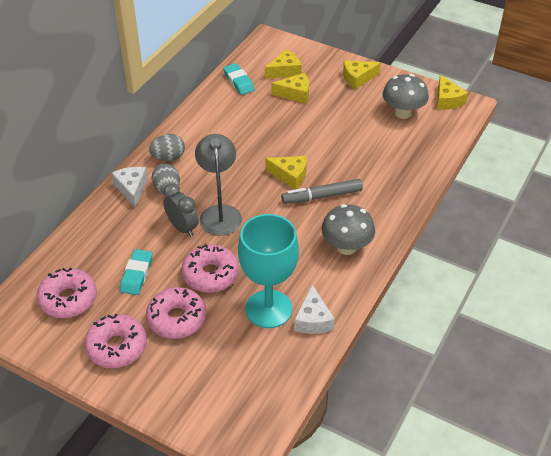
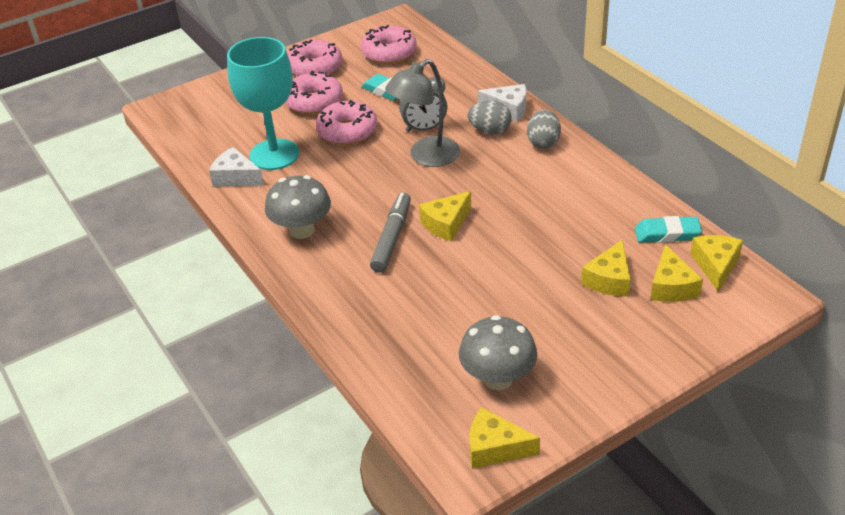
camera: 120 degrees right, 5 degrees down
grey lamp [195,134,242,236] -> grey lamp turned 120 degrees clockwise [385,59,460,167]
yellow cheese [343,60,381,90] -> yellow cheese moved to [690,235,743,292]

